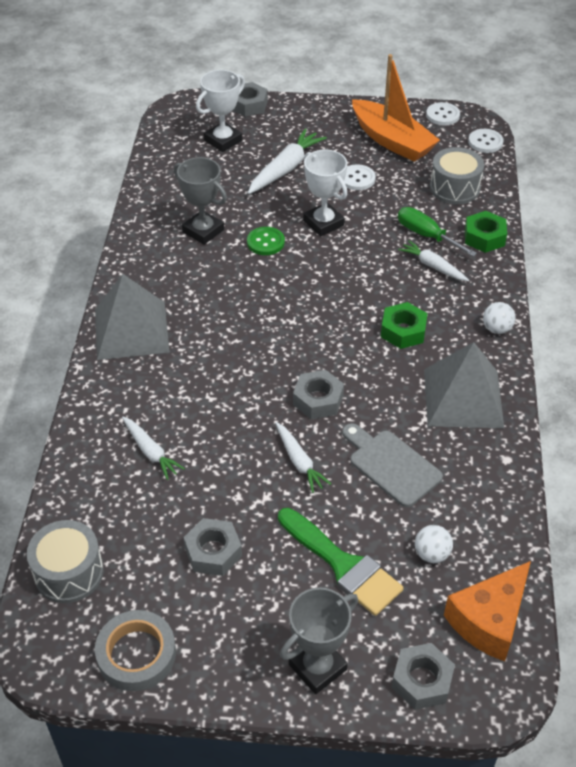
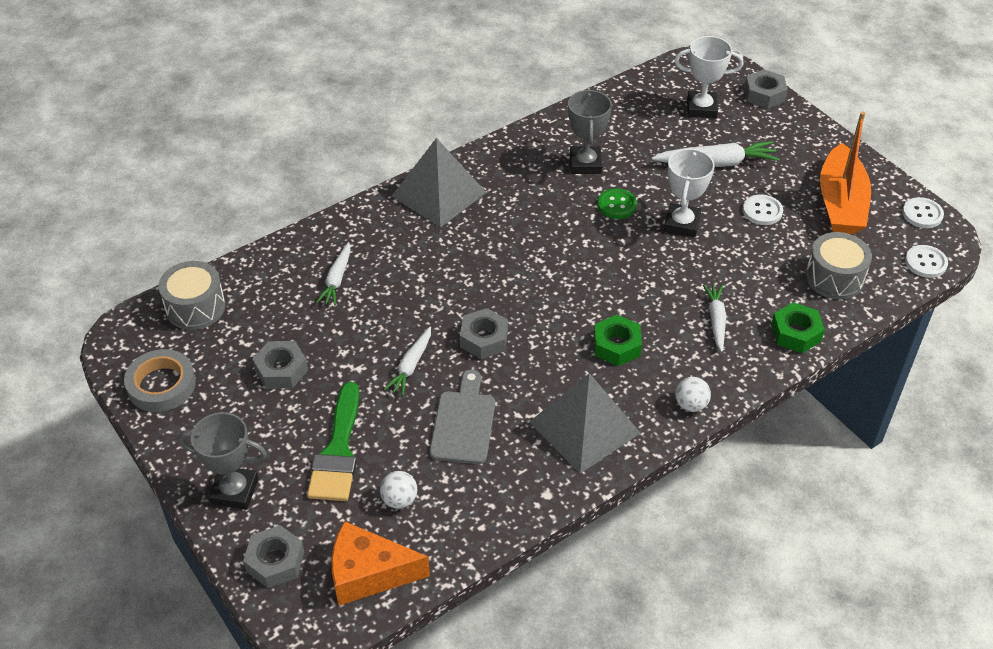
camera: 50 degrees right, 0 degrees up
green screwdriver [398,207,477,257] -> none

